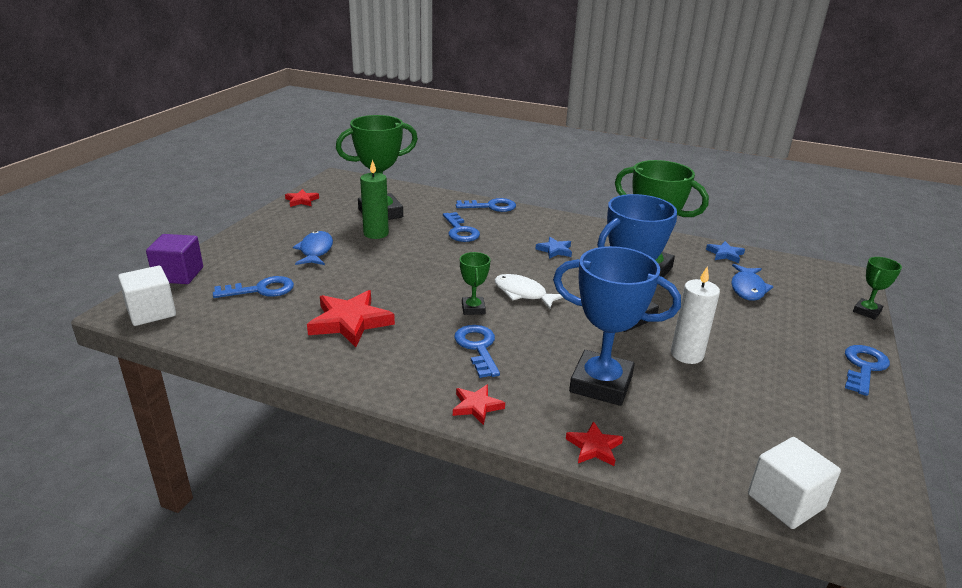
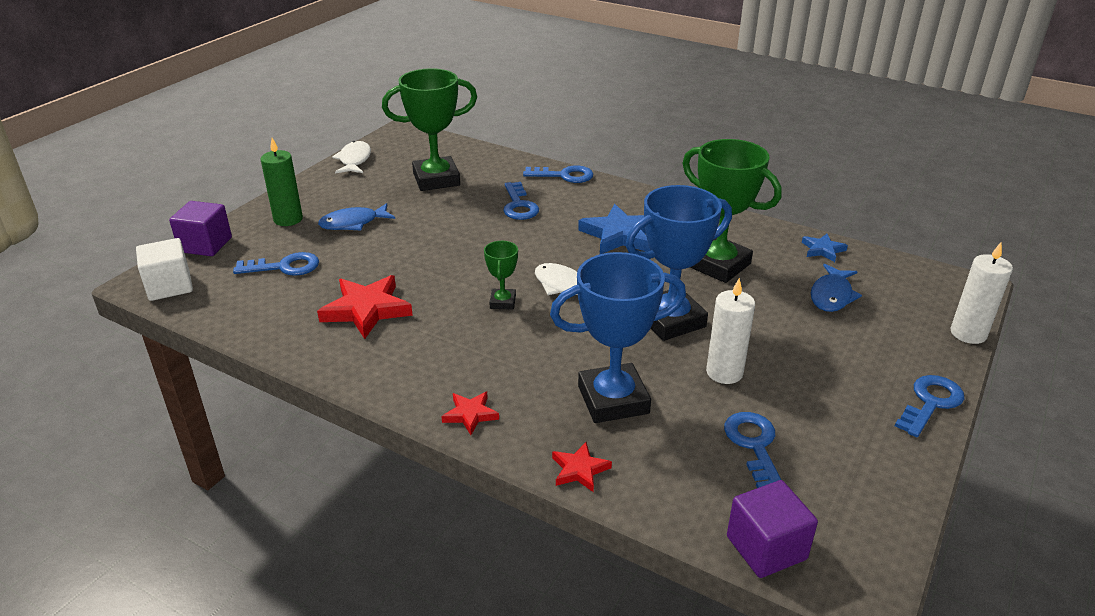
camera: 10 degrees right, 5 degrees up
red star [285,189,319,207] -> white fish [332,141,371,174]
blue fish [293,231,333,265] -> blue fish turned 120 degrees counterclockwise [318,203,395,231]
green candle [360,160,389,239] -> green candle moved to [261,138,303,226]
blue key [454,325,500,378] -> blue key moved to [724,412,781,488]
blue star [536,237,572,259] -> blue star [578,204,651,254], size x1.87
blue trophy [553,246,681,406] -> blue trophy turned 45 degrees counterclockwise [550,252,686,423]
white cube [748,437,841,529] -> purple cube [727,480,818,578]
green trophy [853,257,902,320] -> white candle [950,242,1013,344]

